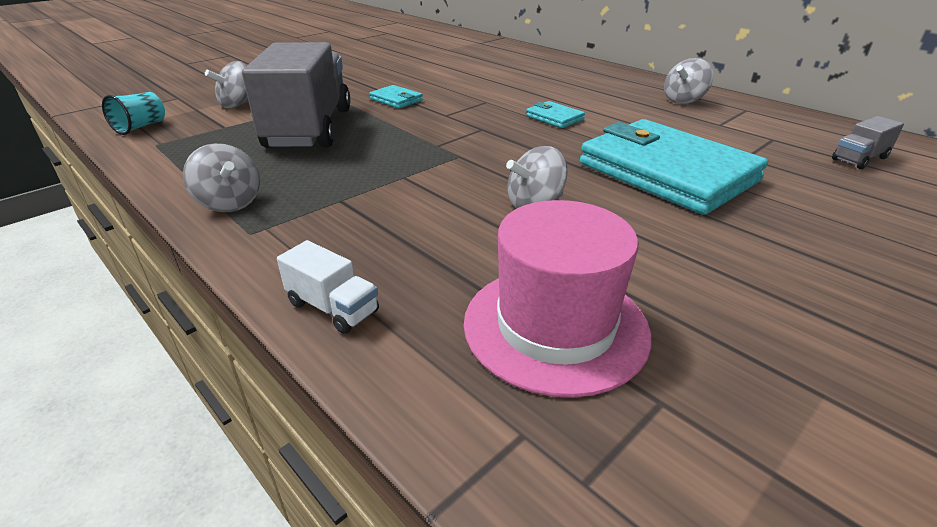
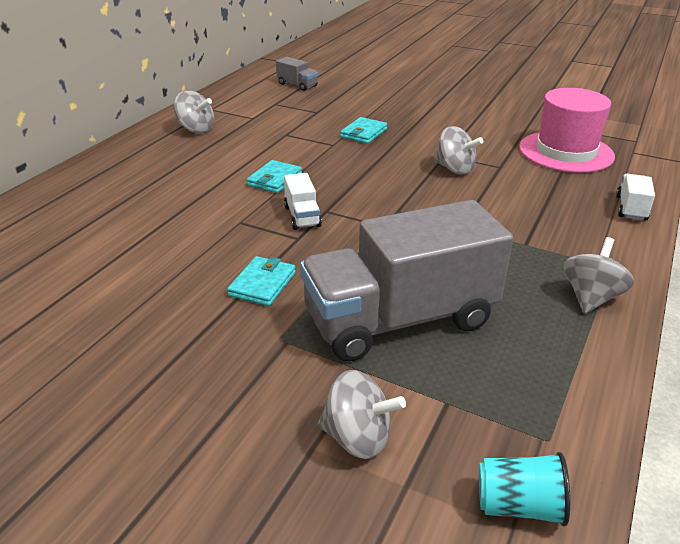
camera: 110 degrees left, 0 degrees up
turquoise wallet [580,119,768,215] -> turquoise wallet [340,117,387,144], size x0.41
none -> white truck [284,173,322,230]

